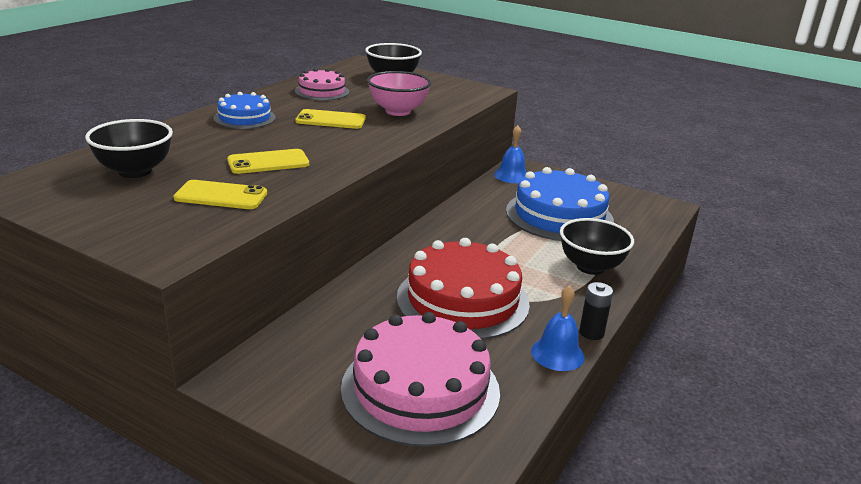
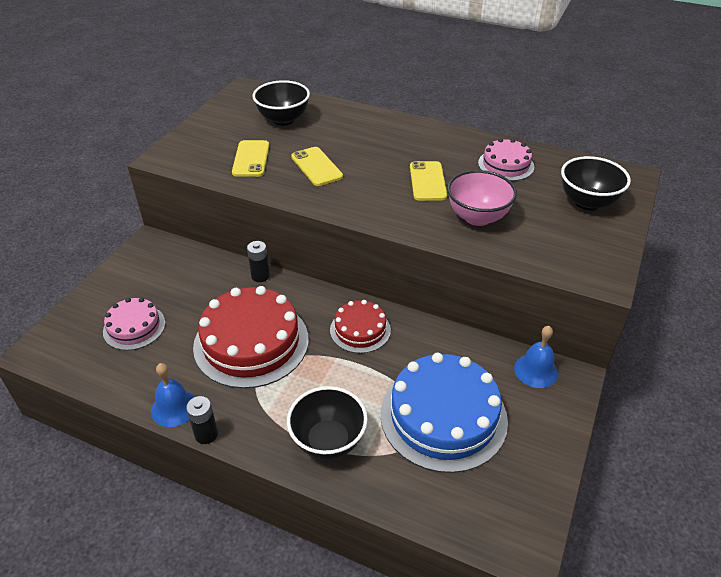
camera: 85 degrees right, 15 degrees up
blue cake [213,92,276,129] -> none
pink cake [341,312,500,447] -> pink cake [103,298,165,350], size x0.54
none -> black battery [247,241,270,282]
none -> red cake [330,300,391,353]

